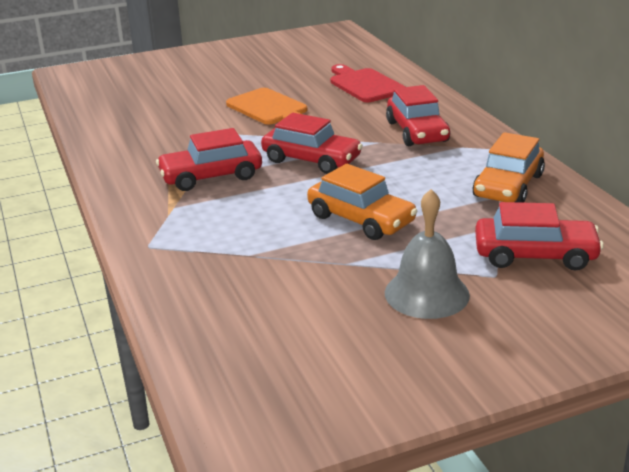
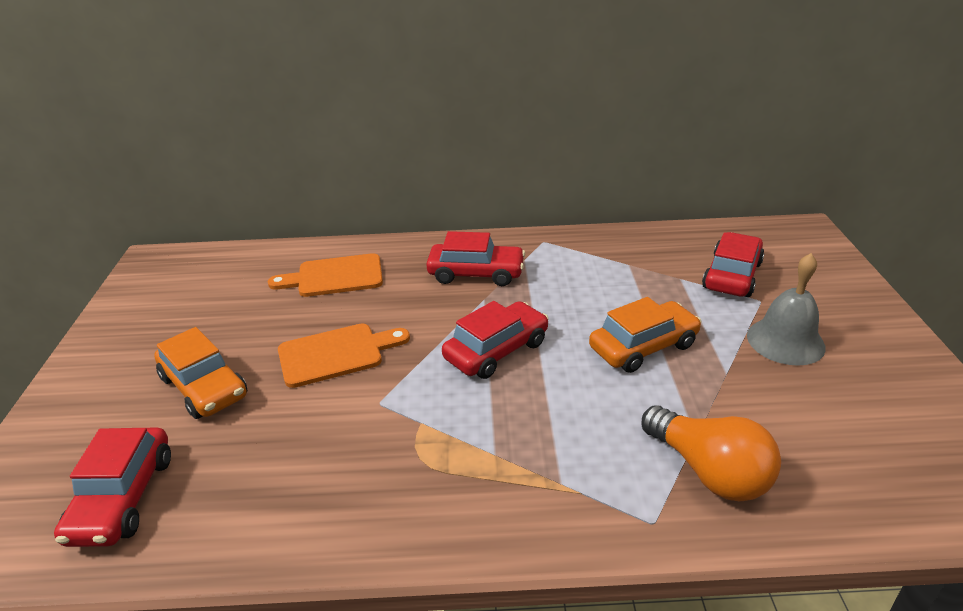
camera: 70 degrees left, 5 degrees up
red car [156,128,262,191] -> red car moved to [54,428,171,547]
red cutting board [330,64,405,102] -> orange cutting board [268,253,383,297]
orange car [472,132,545,203] -> orange car moved to [154,327,247,419]
none -> orange light bulb [642,405,781,501]

